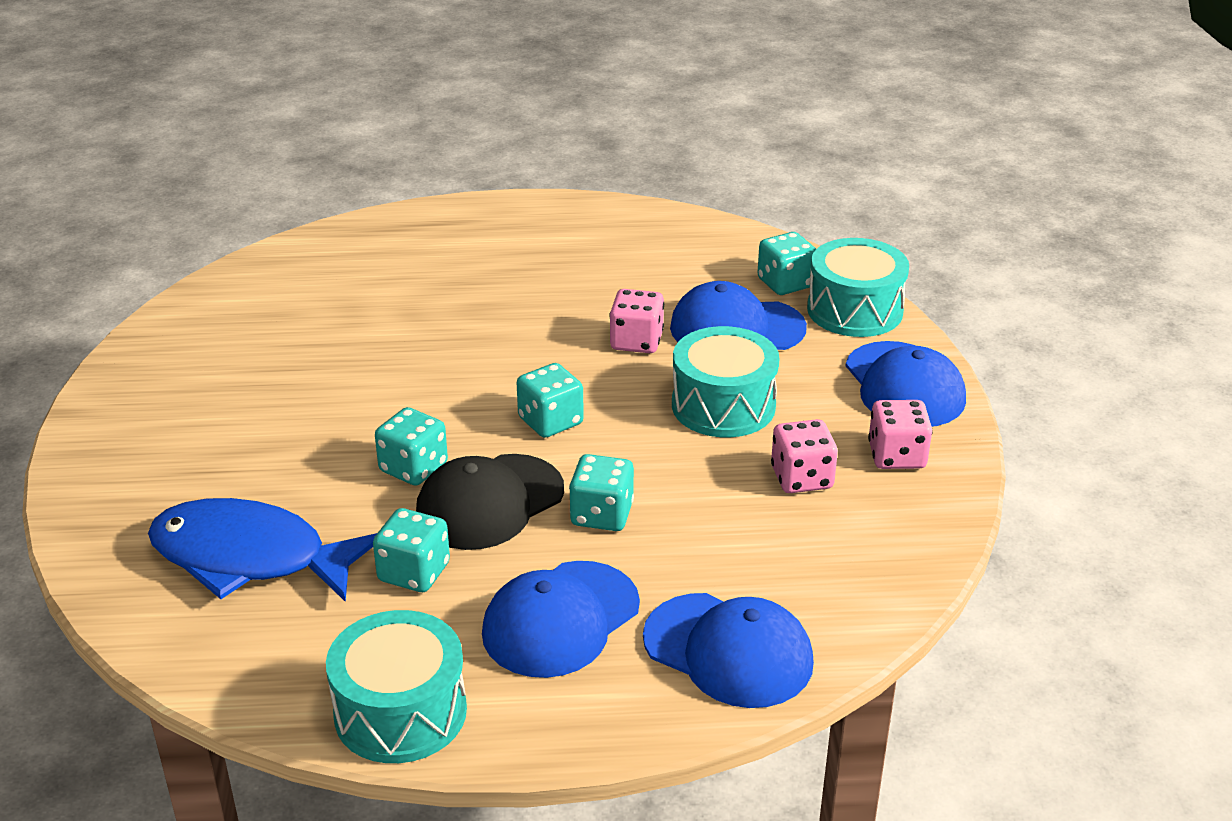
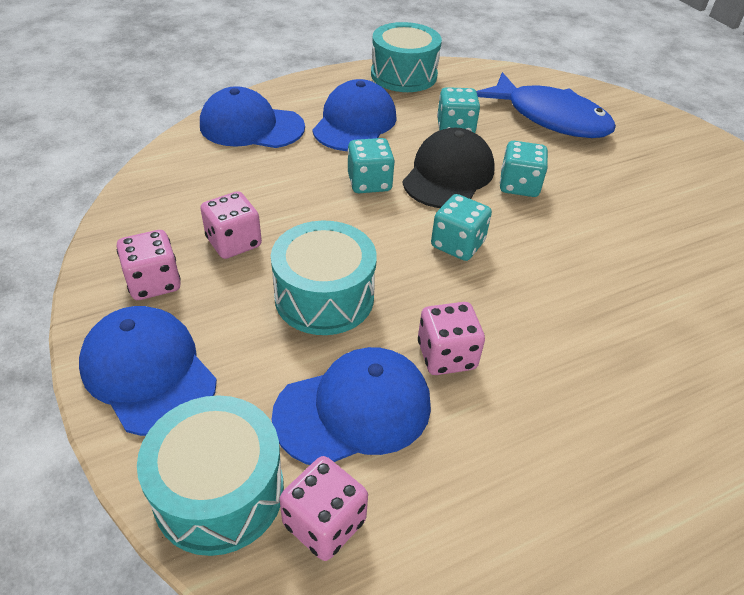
camera: 155 degrees right, 10 degrees up
blue fish [148,498,377,602] -> blue fish turned 45 degrees clockwise [476,72,616,138]
turquoise dice [757,232,816,295] -> pink dice [279,456,368,561]

